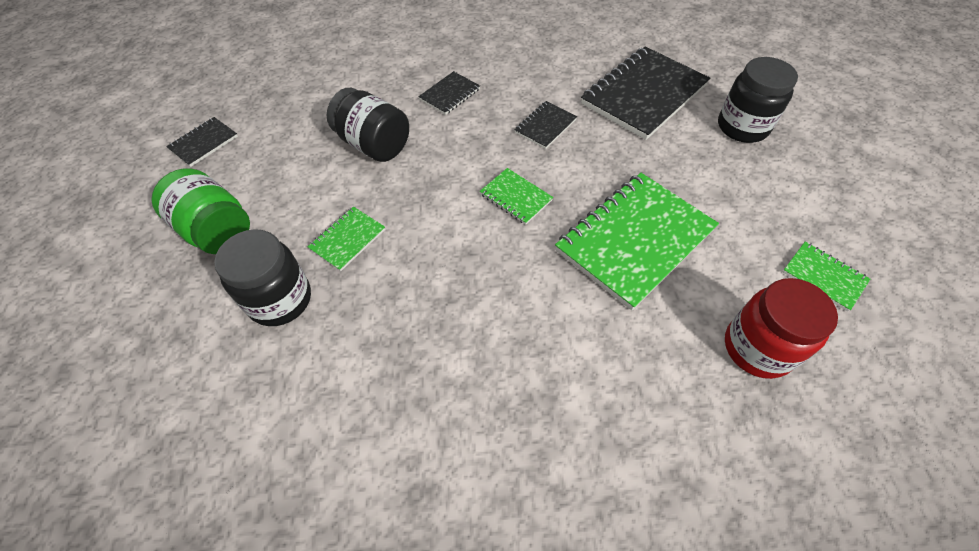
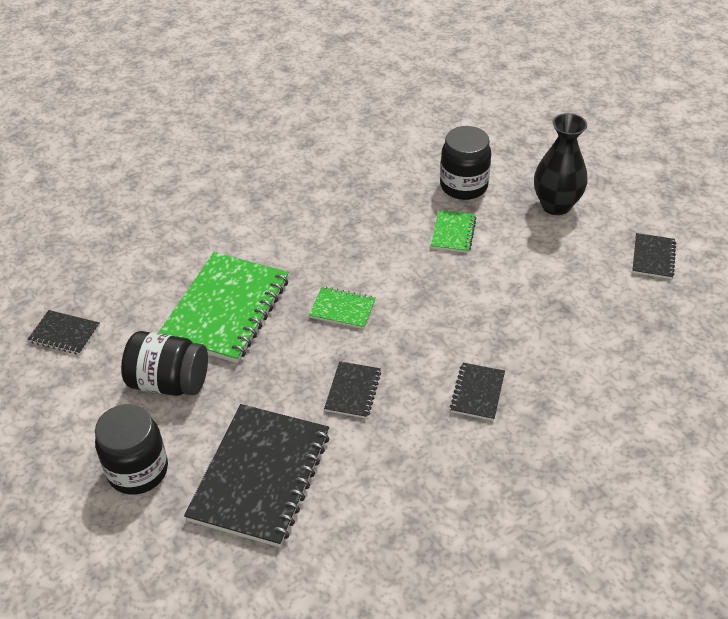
camera: 155 degrees right, 10 degrees down
green jar [151,168,250,254] -> black vase [534,113,587,215]
black jar [327,88,409,162] -> black jar moved to [121,331,208,396]
red jar [725,278,838,379] -> none
green notebook [783,242,870,312] -> black notebook [28,310,100,355]

